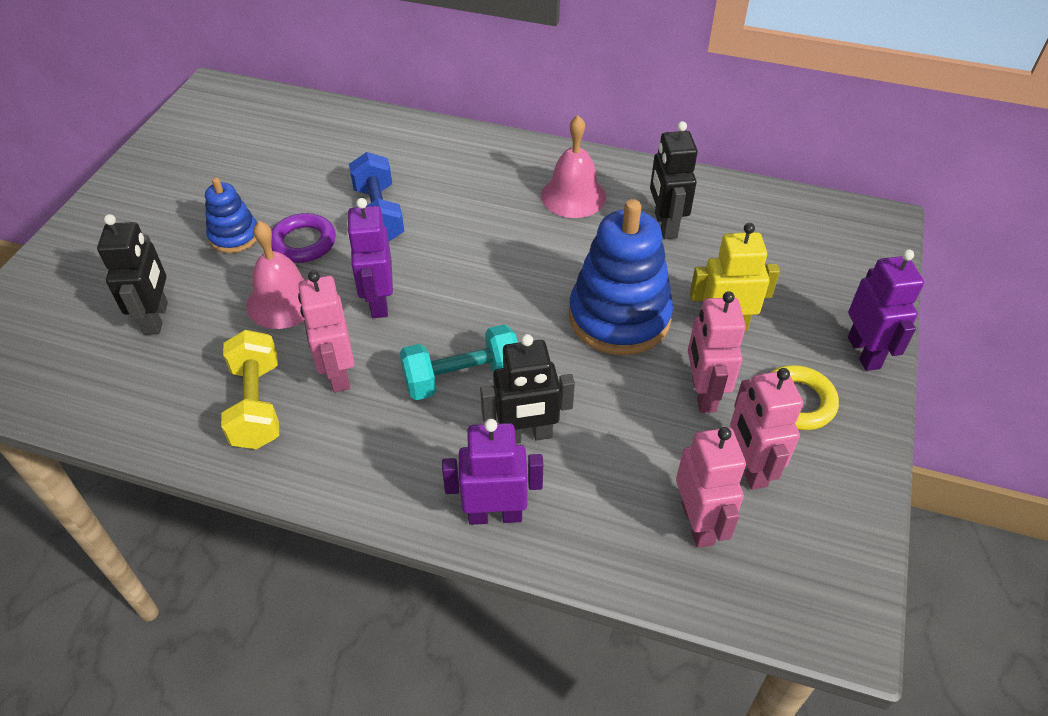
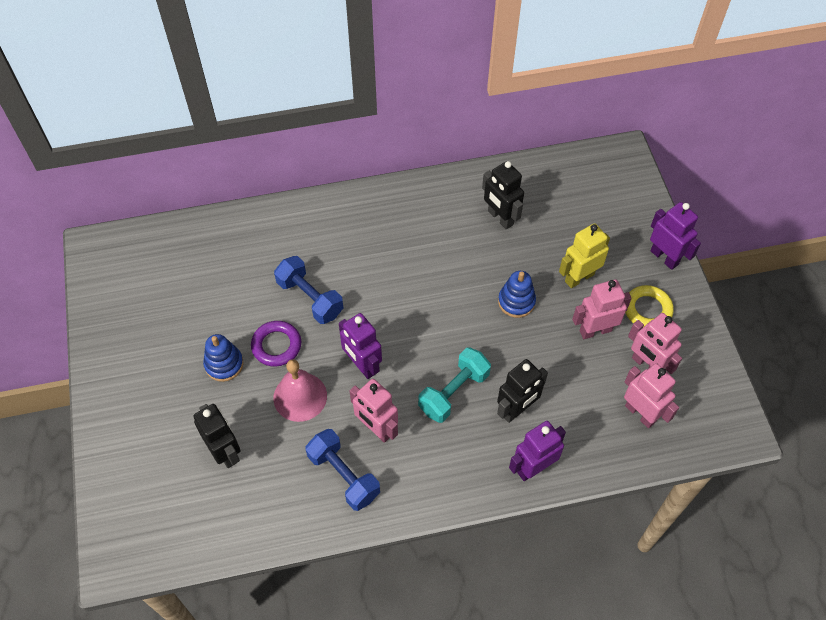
camera: 30 degrees left, 10 degrees up
yellow dumbbell [221,330,279,449] -> blue dumbbell [306,429,380,511]
pink bell [541,115,606,218] -> none
blue stacking toy [569,199,673,355] -> blue stacking toy [498,271,536,318], size x0.53
pink robot [688,291,746,413] -> pink robot turned 105 degrees clockwise [572,280,632,339]

